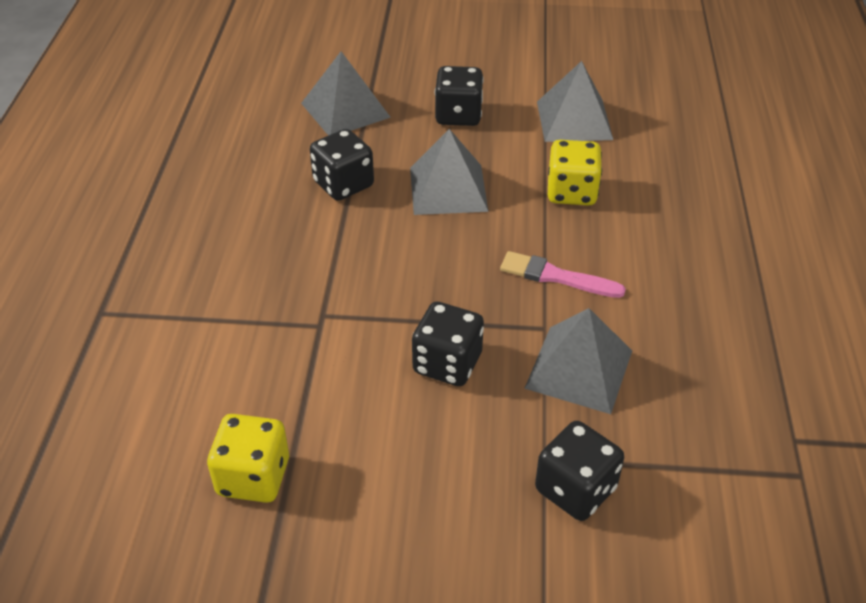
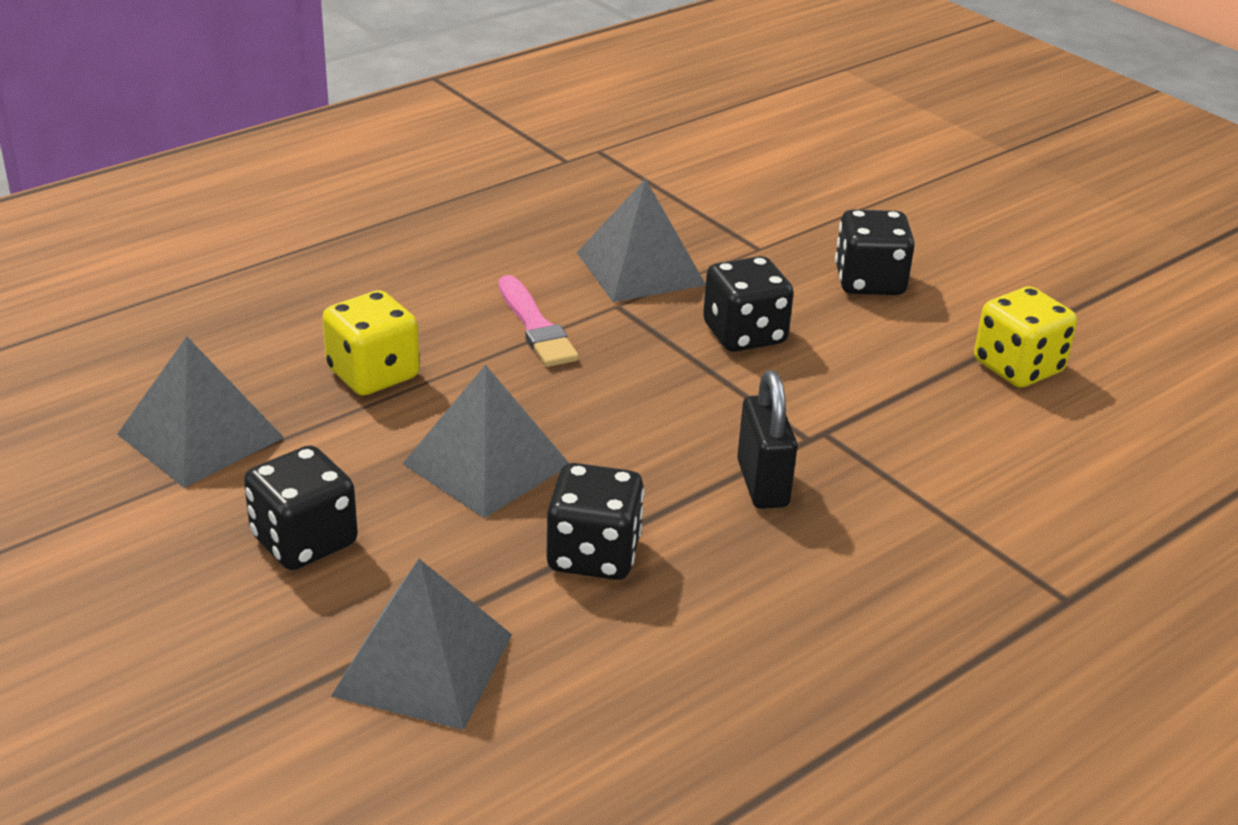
camera: 135 degrees left, 10 degrees down
black dice [535,421,624,521] -> black dice moved to [835,210,915,295]
none -> black padlock [737,370,798,509]

